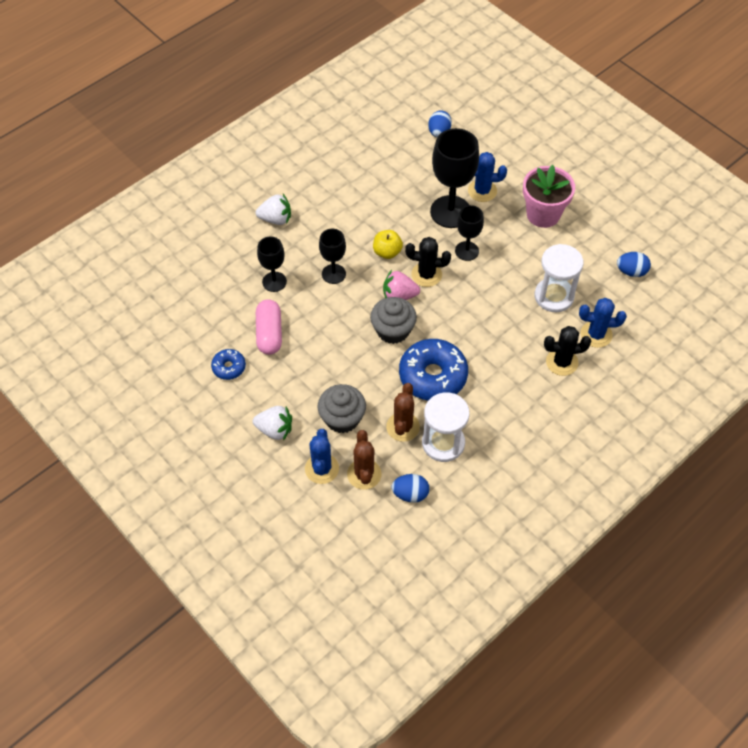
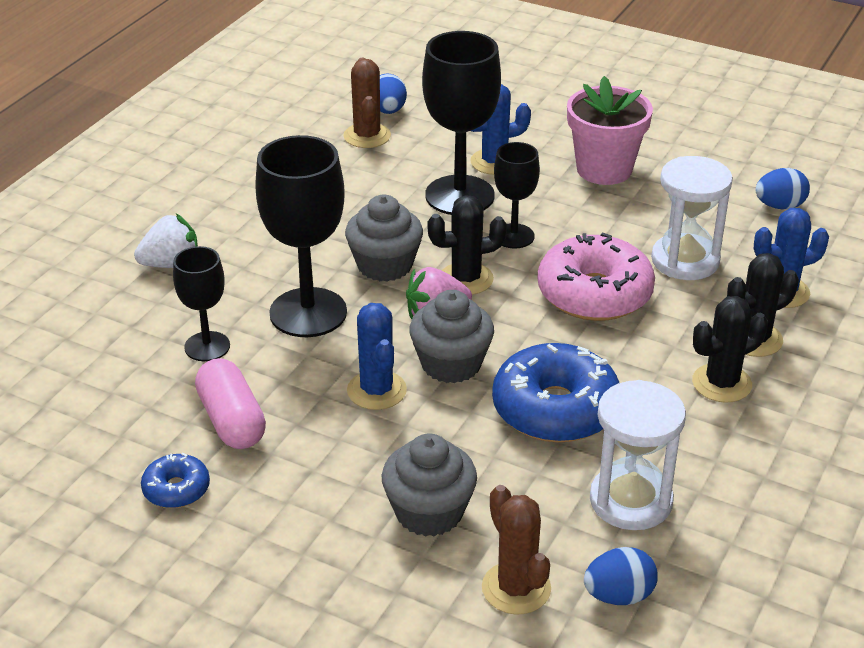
camera: 20 degrees left, 20 degrees down
white strawberry [253,406,292,441] -> none
blue cactus [305,429,339,484] -> blue cactus moved to [347,303,407,410]
black goblet [319,229,346,284] -> black goblet [255,135,347,337], size x1.75
yellow apple [373,230,403,259] -> grey cupcake [345,195,423,282]
brown cactus [386,383,420,442] -> brown cactus moved to [344,58,391,148]
none -> pink donut [538,232,655,321]
none -> black cactus [692,296,768,403]

